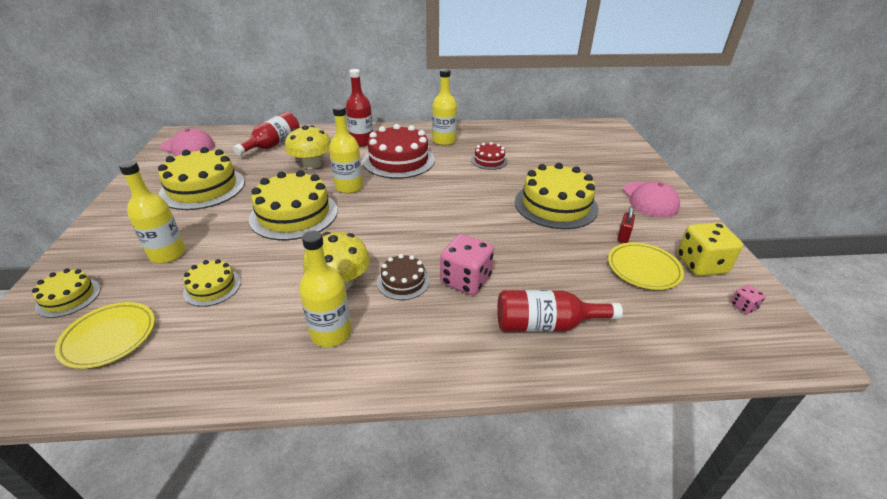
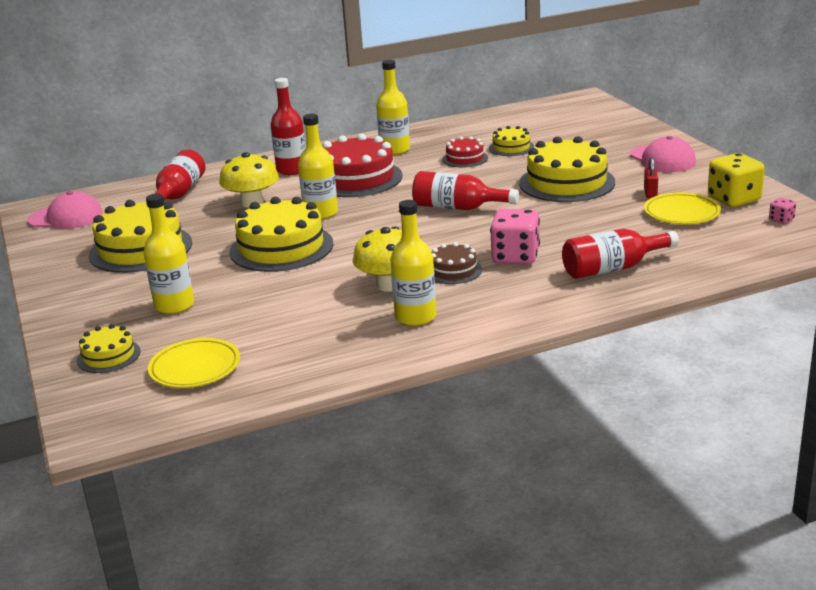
camera: 15 degrees left, 10 degrees down
yellow cake [183,259,241,307] -> yellow cake moved to [489,126,534,156]
none -> red bottle [412,171,519,210]

